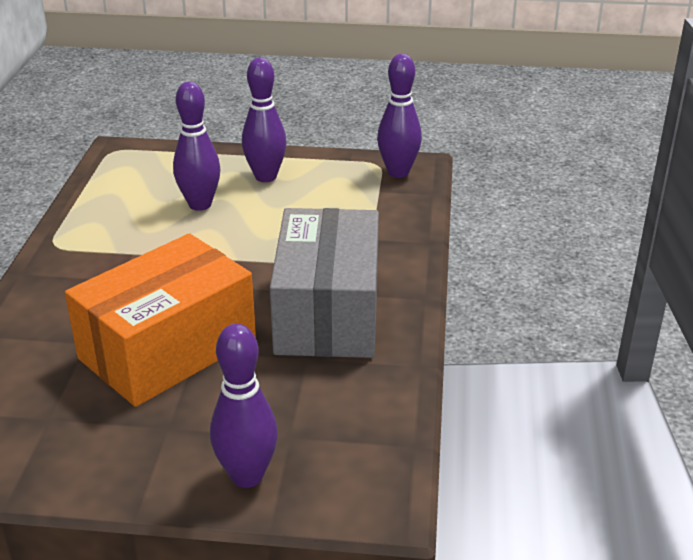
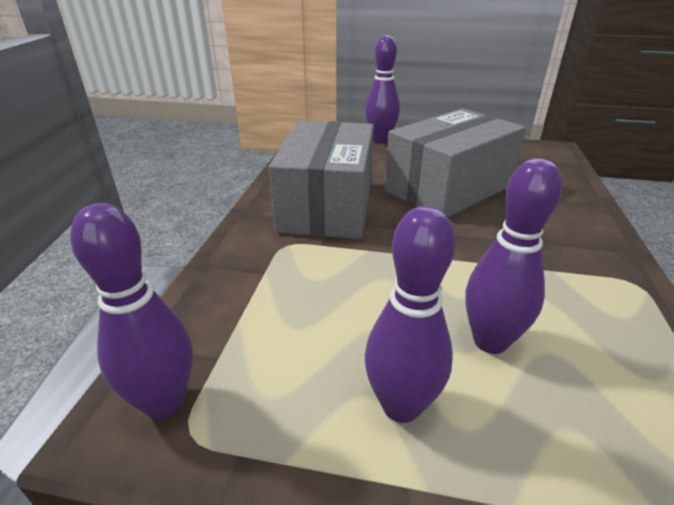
camera: 175 degrees left, 0 degrees up
orange box [65,233,256,407] -> grey box [384,108,526,217]

